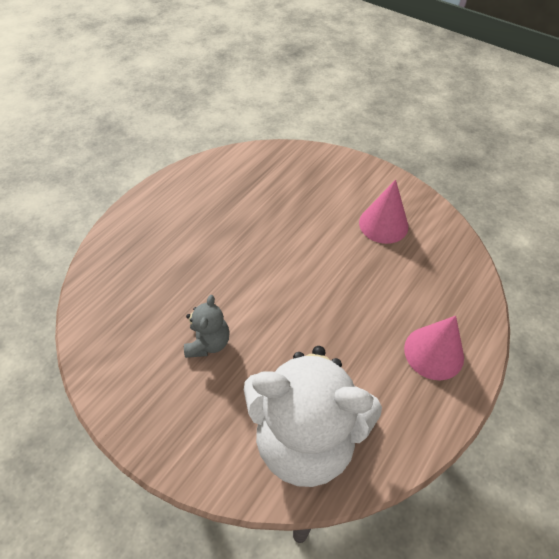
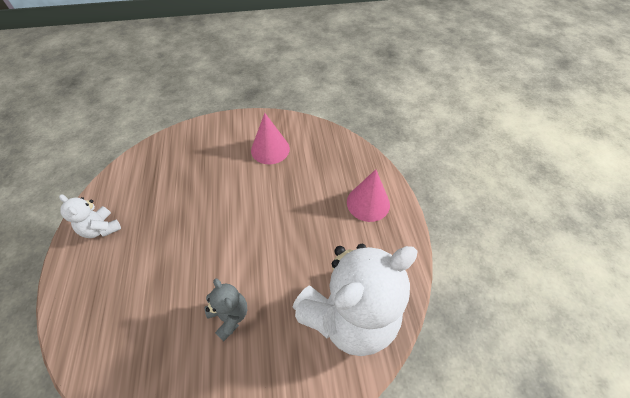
camera: 45 degrees left, 0 degrees up
none -> white teddy bear [59,195,121,238]

